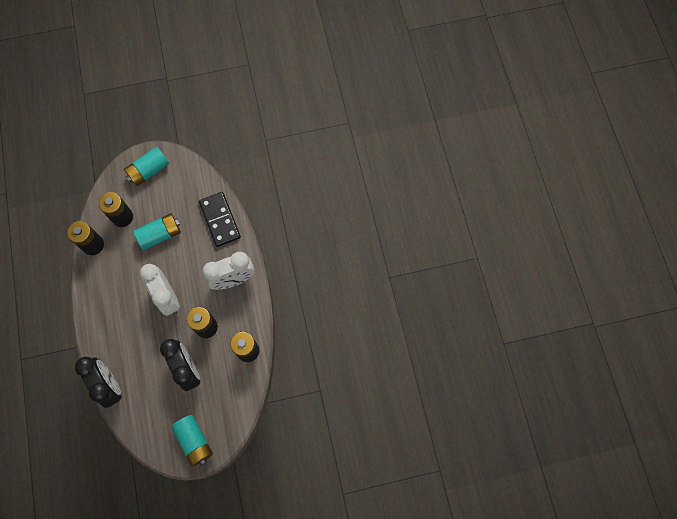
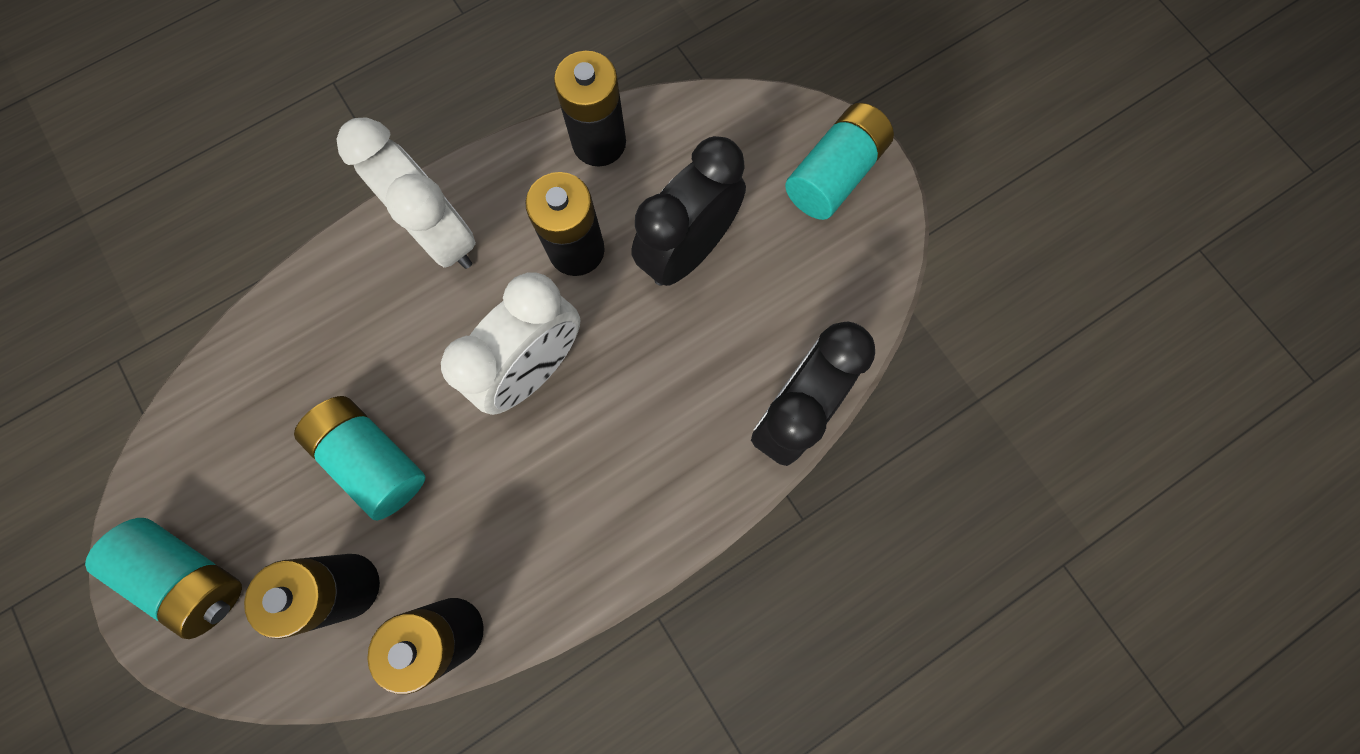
camera: 110 degrees left, 5 degrees up
black domino [199,192,241,247] -> none

